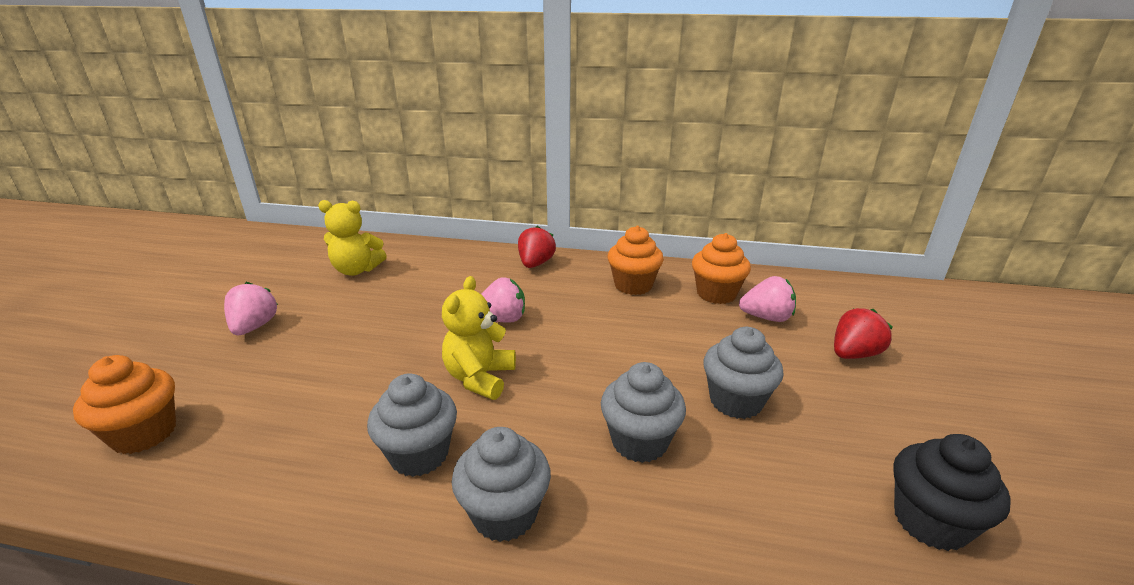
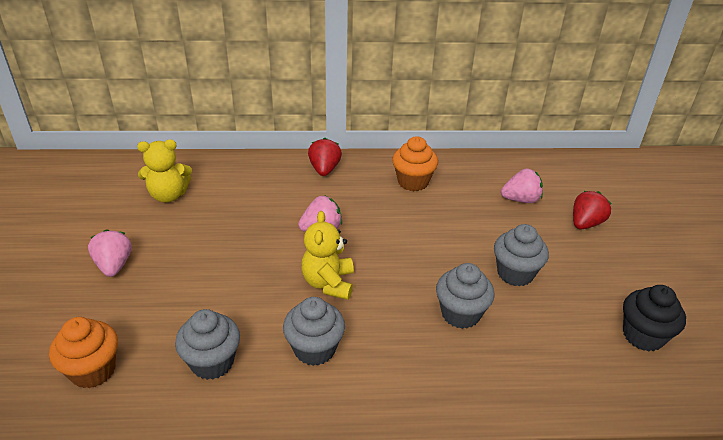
camera: 15 degrees left, 10 degrees up
grey cupcake [452,427,551,542] -> grey cupcake moved to [175,309,240,380]
orange cupcake [692,233,751,304] -> none

